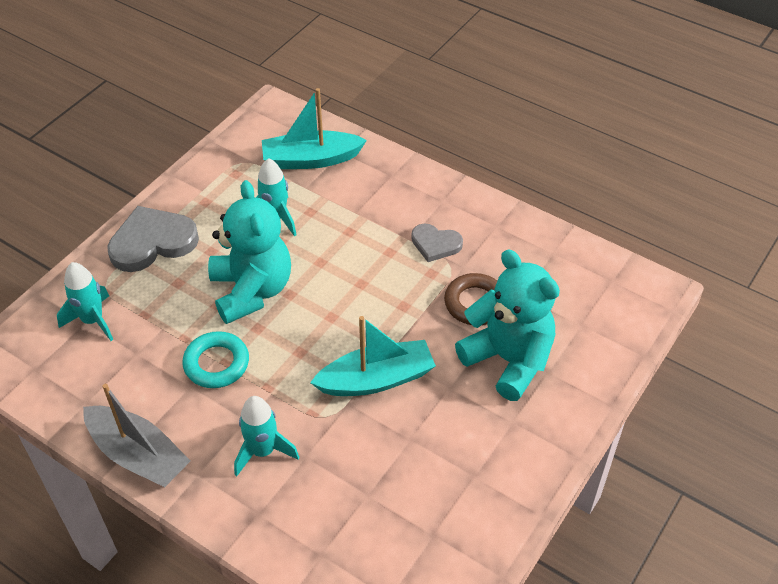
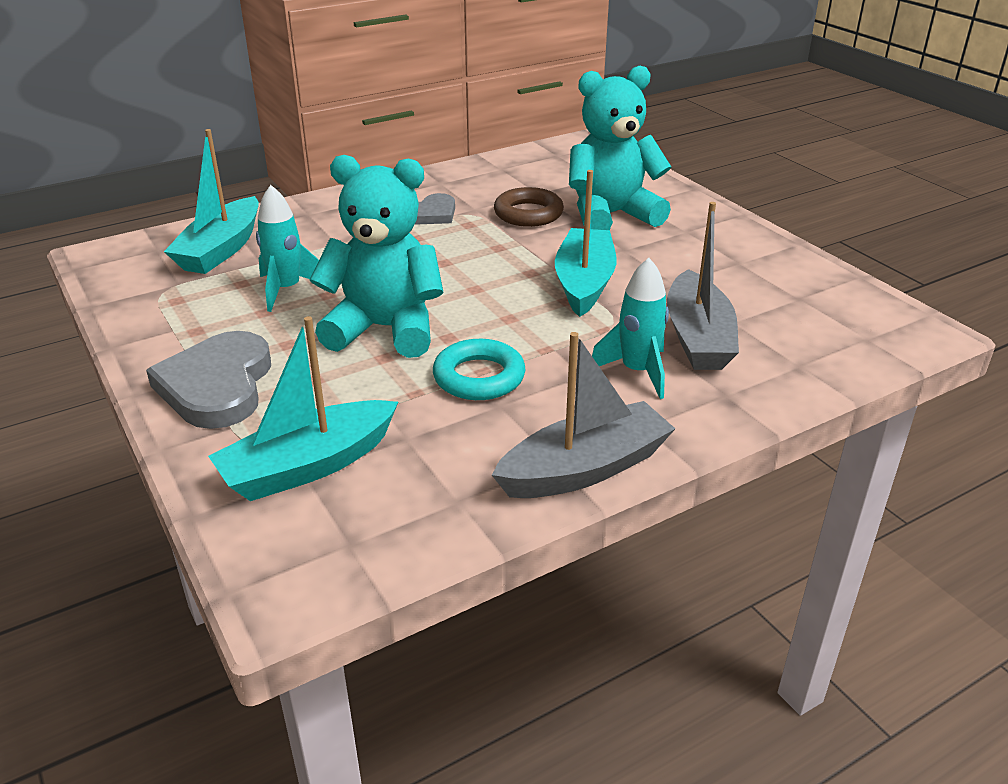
camera: 65 degrees left, 15 degrees down
turquoise rocket [57,262,113,341] -> turquoise boat [208,316,398,501]
none -> grey boat [667,202,739,370]

